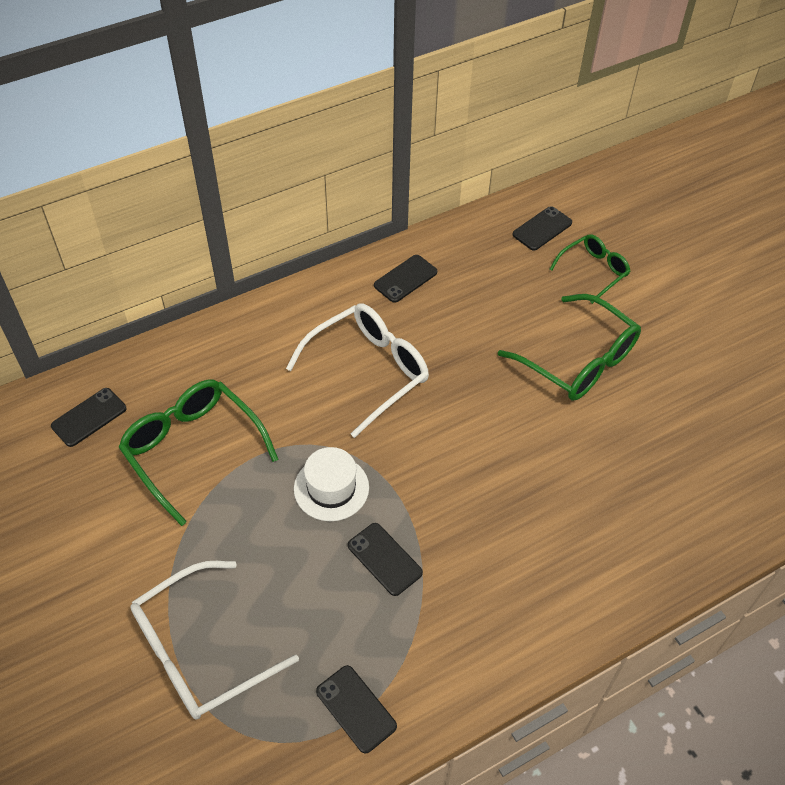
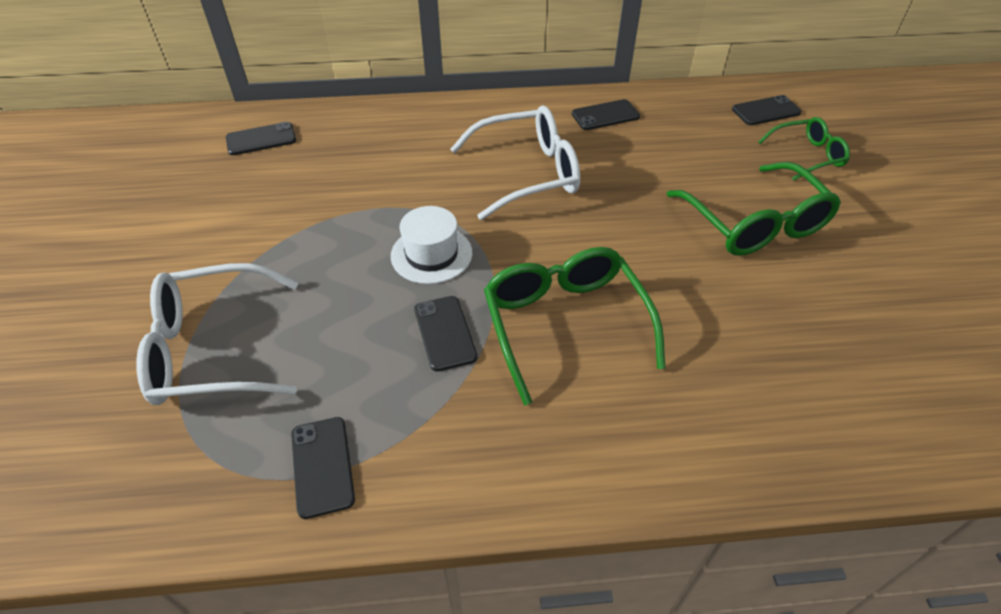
camera: 25 degrees right, 5 degrees down
green glasses [118,380,278,526] -> green glasses moved to [484,247,665,405]

